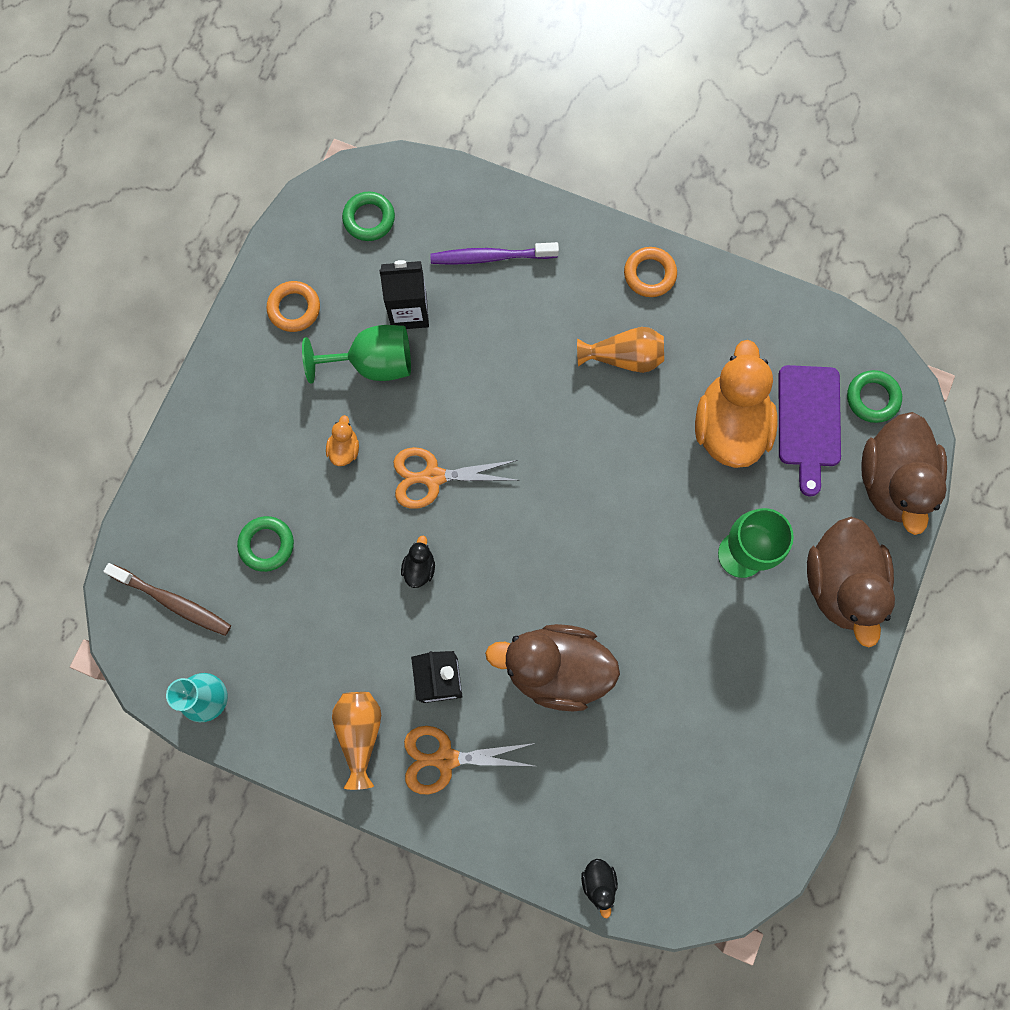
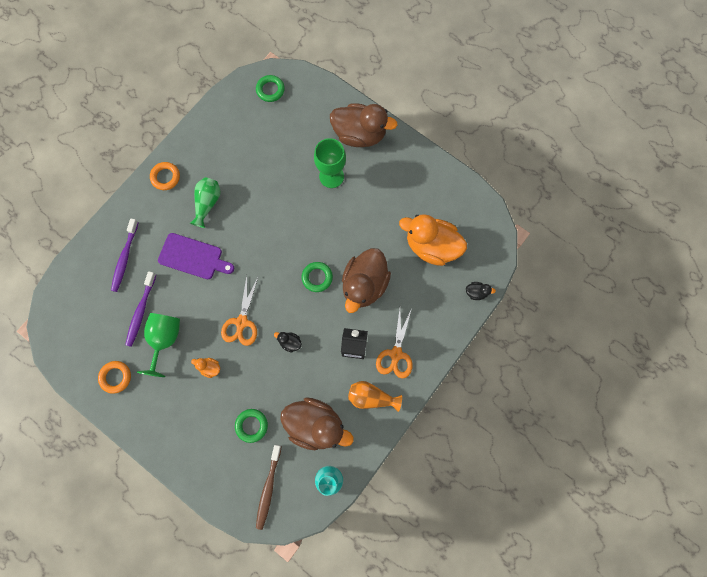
camera: 75 degrees left, 0 degrees up
brown toothbrush [103,563,231,636] -> brown toothbrush turned 150 degrees clockwise [256,445,282,530]
green ring [342,191,395,241] -> green ring moved to [302,262,333,292]
black carton [379,260,429,329] -> purple toothbrush [125,271,156,347]
orange vase [577,327,664,373] -> green vase [190,177,221,228]
orange duck [695,340,778,468] -> orange duck moved to [399,214,467,266]
purple cutting board [779,365,841,496] -> purple cutting board moved to [158,233,234,279]
brown duck [861,412,947,535] -> brown duck moved to [280,397,354,450]

